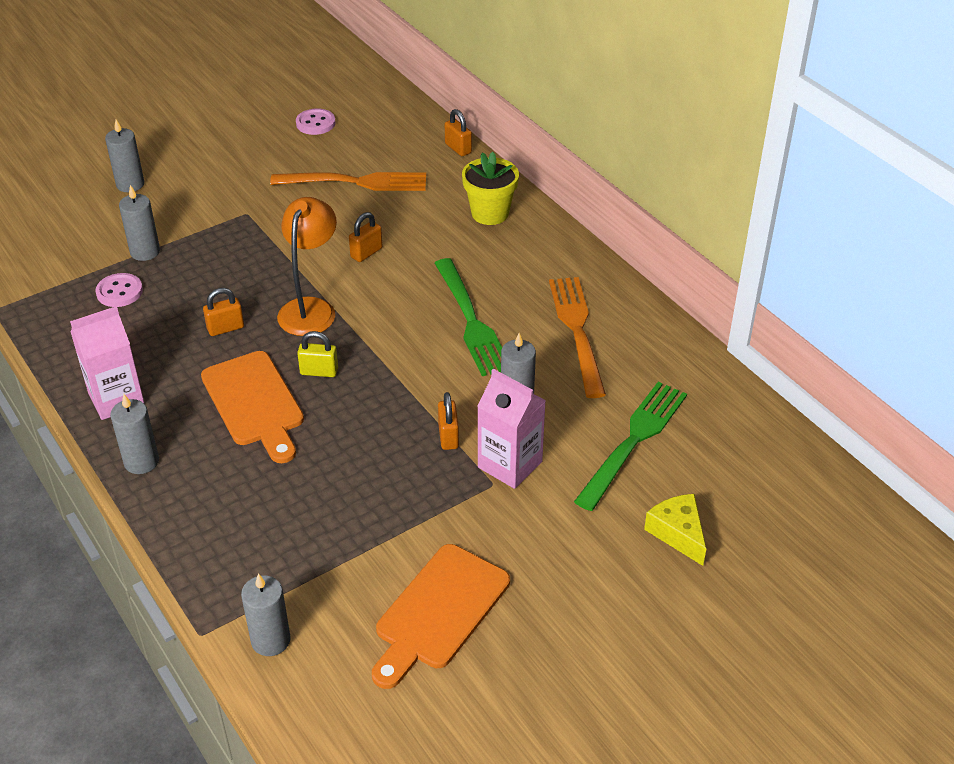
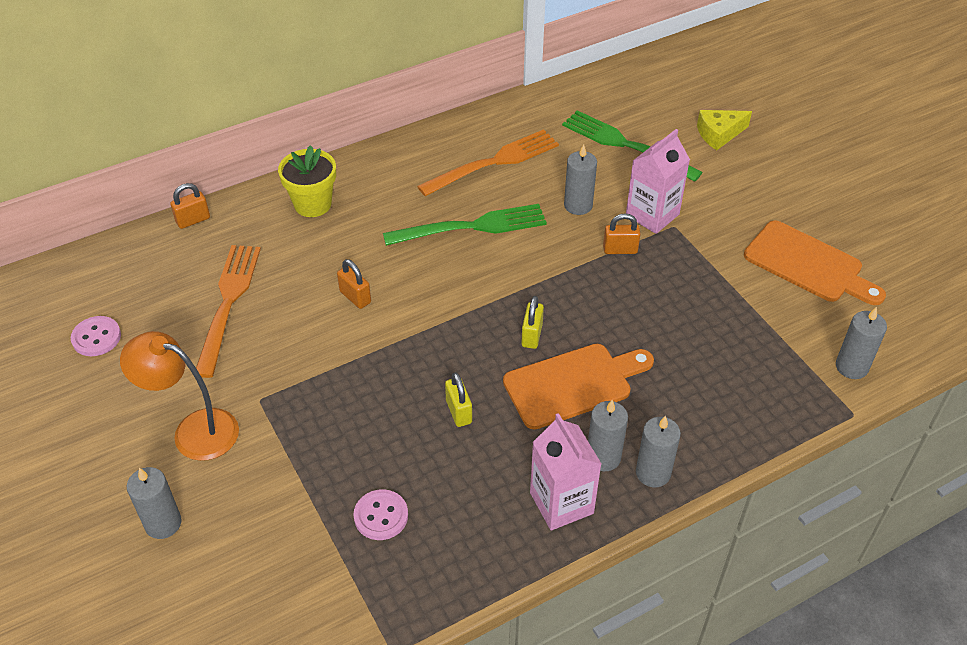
camera: 85 degrees left, 5 degrees up
grey candle [119,185,160,261] -> grey candle moved to [588,400,628,471]
orange padlock [203,288,244,336] -> yellow padlock [445,372,472,427]
orange lamp [277,197,337,336] -> orange lamp moved to [120,331,239,461]
orange fork [549,277,606,398] -> orange fork turned 150 degrees clockwise [417,129,559,196]

